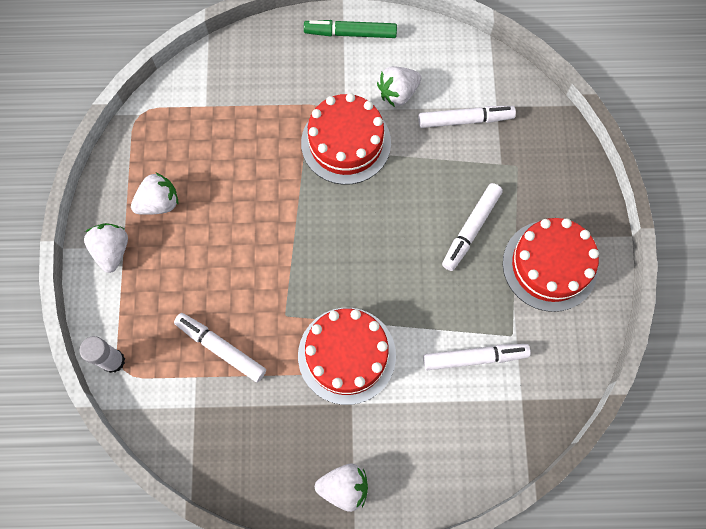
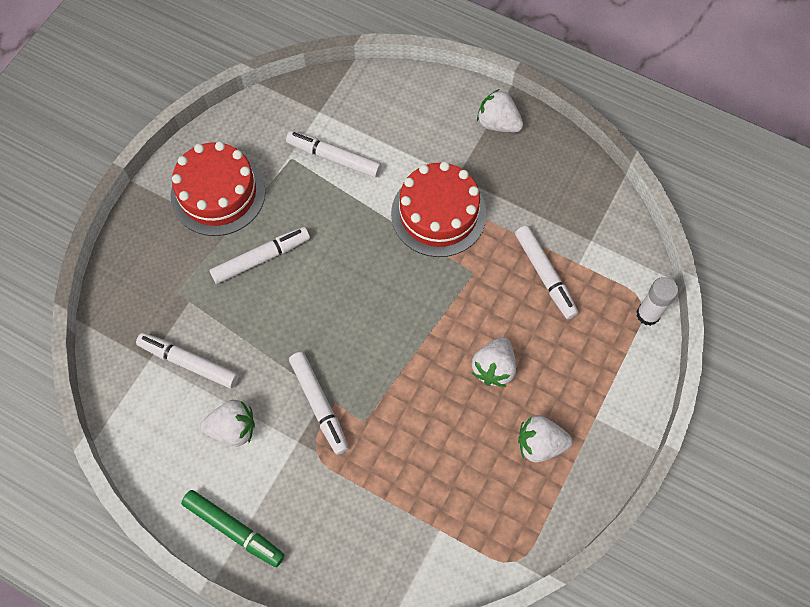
camera: 150 degrees left, 5 degrees down
white strawberry [84,223,128,273] -> white strawberry moved to [472,337,516,387]
red cake [301,93,391,185] -> white marker [289,352,349,455]

